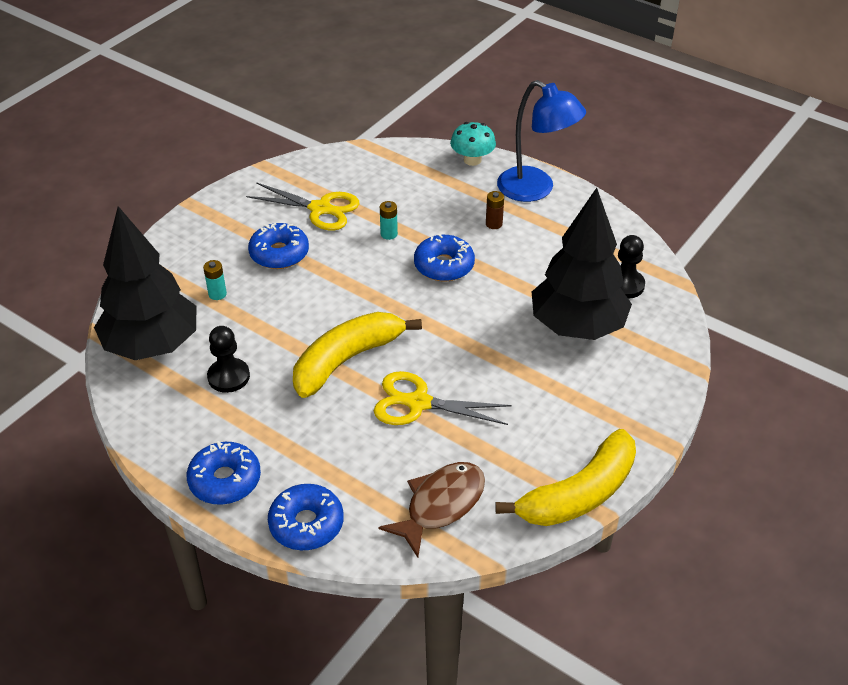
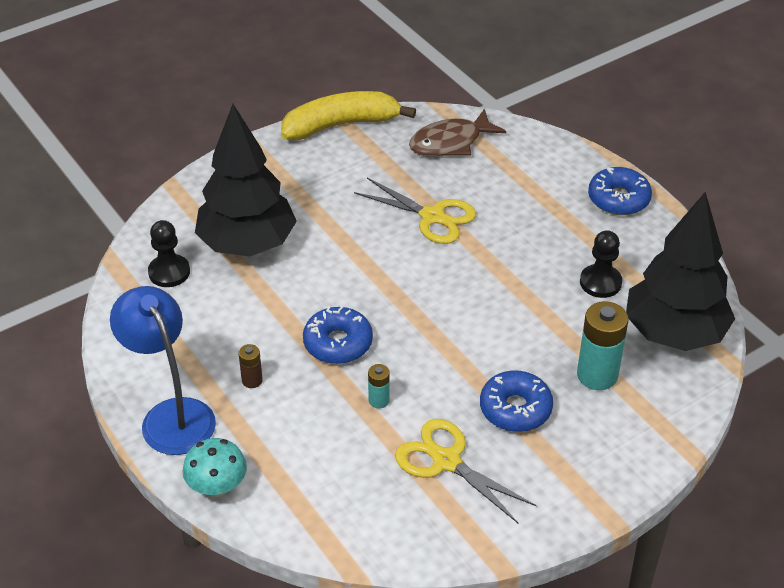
camera: 160 degrees left, 0 degrees up
turquoise battery [203,260,227,300] -> turquoise battery [577,301,628,390], size x1.99
blue donut [268,484,344,550] -> none
yellow banana [293,312,422,398] -> none

